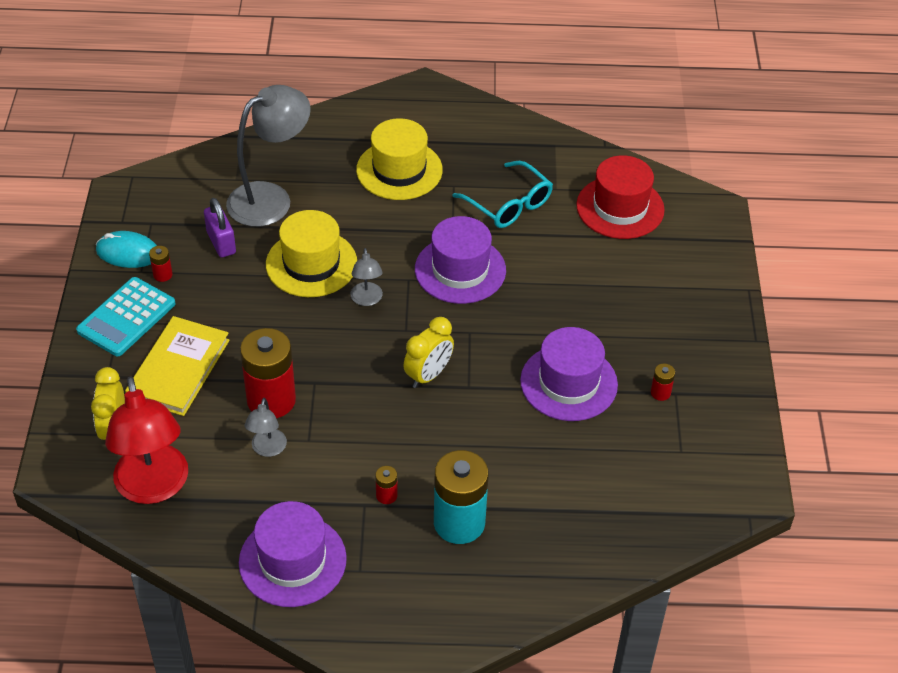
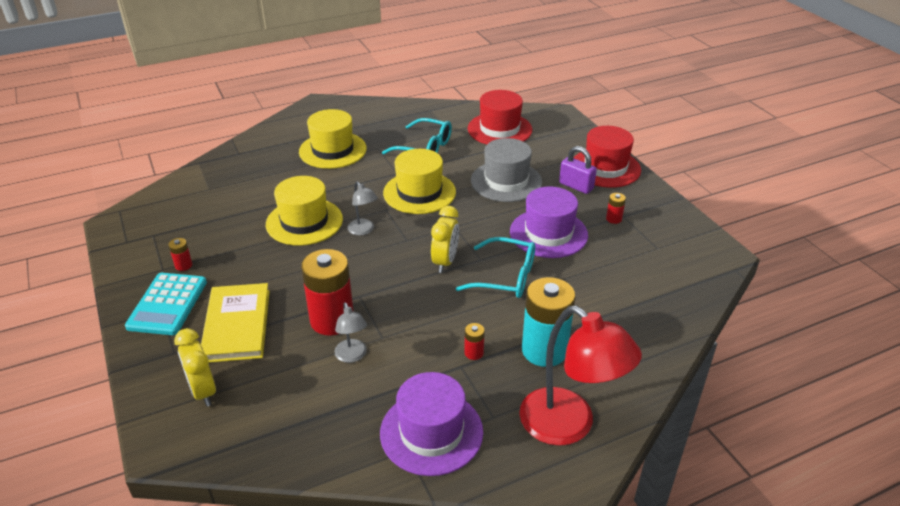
camera: 25 degrees left, 10 degrees down
turquoise mouse [96,231,157,268] -> none
red lamp [105,376,188,504] -> red lamp moved to [519,306,642,446]
purple padlock [204,198,236,258] -> purple padlock moved to [559,146,597,194]
grey lamp [226,85,311,227] -> none
purple hat [415,216,506,304] -> yellow hat [383,149,456,214]
none -> turquoise glasses [456,237,535,298]
none -> grey hat [471,138,542,202]
none -> red hat [574,126,641,188]

